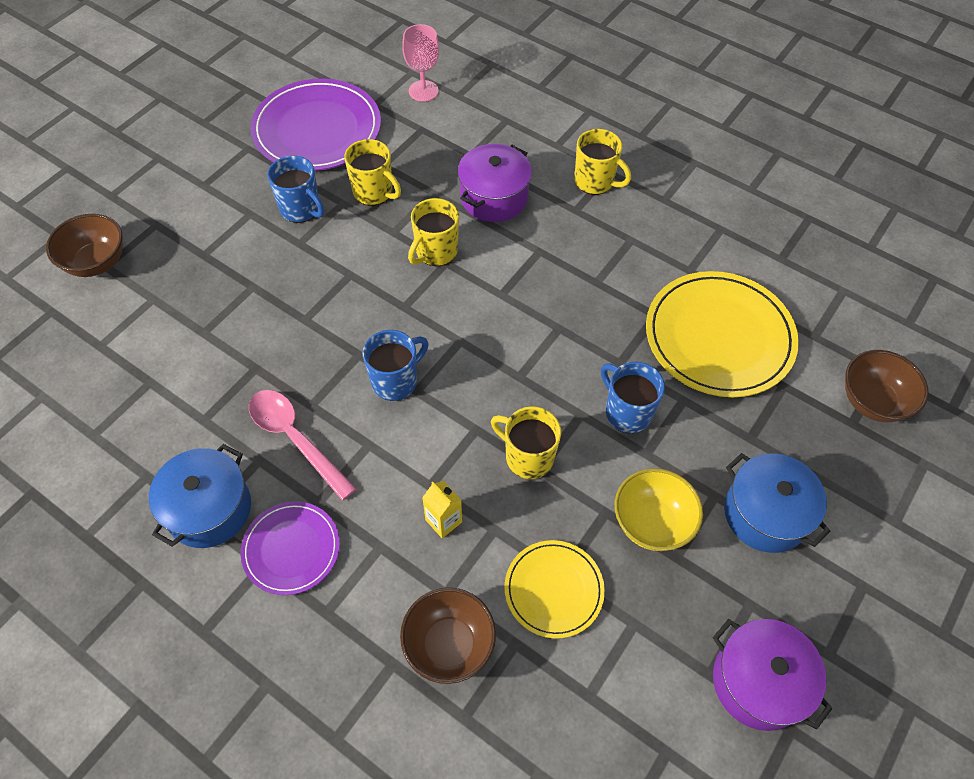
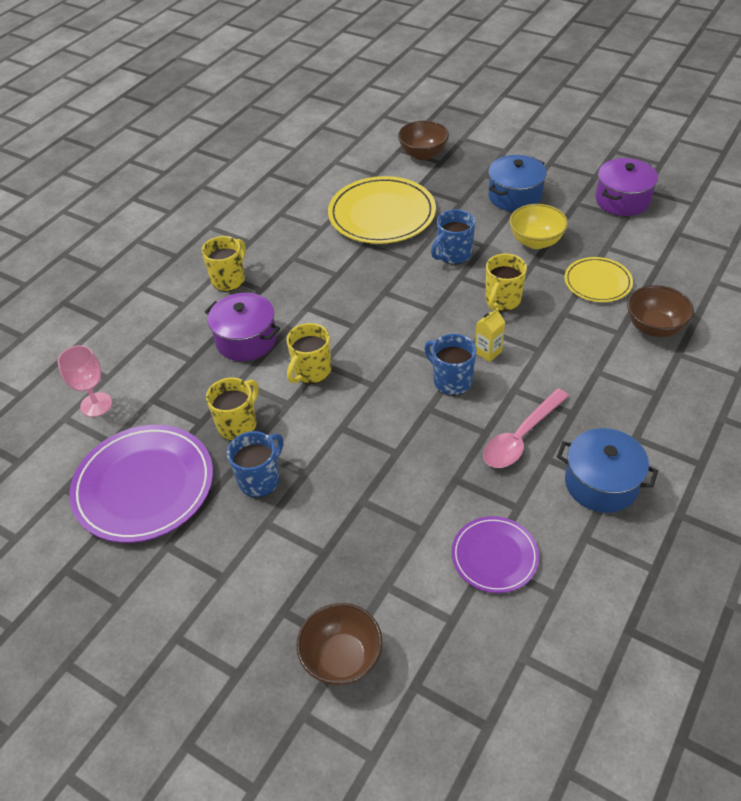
camera: 90 degrees left, 10 degrees down
purple plate [241,501,340,595] -> purple plate moved to [451,516,539,593]
yellow mug [408,198,459,266] -> yellow mug turned 90 degrees clockwise [286,323,331,384]
yellow carton [422,481,462,538] -> yellow carton moved to [475,308,505,362]

